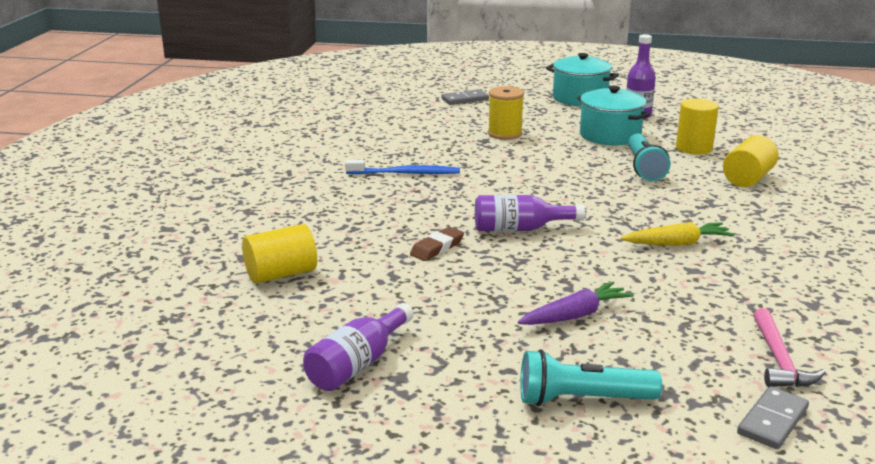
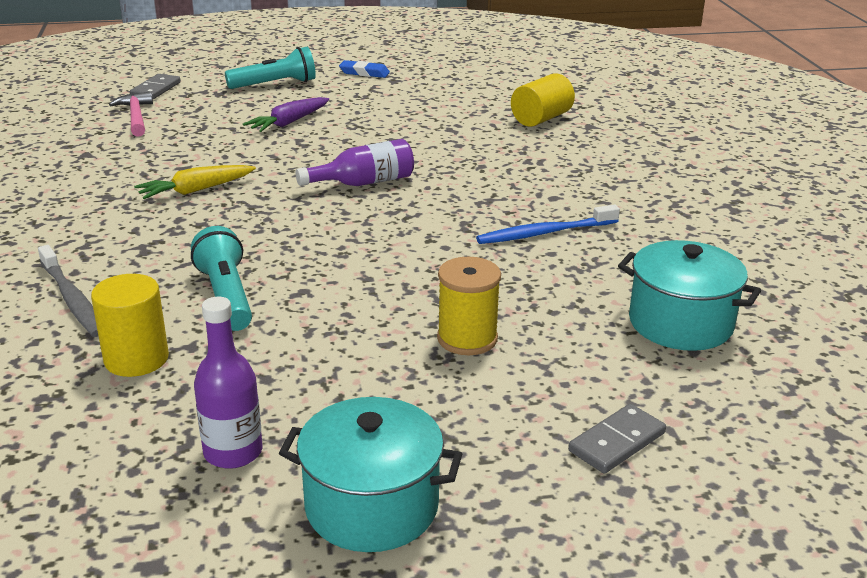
camera: 160 degrees right, 5 degrees up
purple bottle [303,303,414,391] -> none
brown eraser [410,227,464,261] -> none
turquoise pot [577,86,650,145] -> turquoise pot moved to [618,240,761,351]
yellow cylinder [723,135,778,187] -> grey toothbrush [38,245,98,337]
none -> blue eraser [339,60,390,78]

